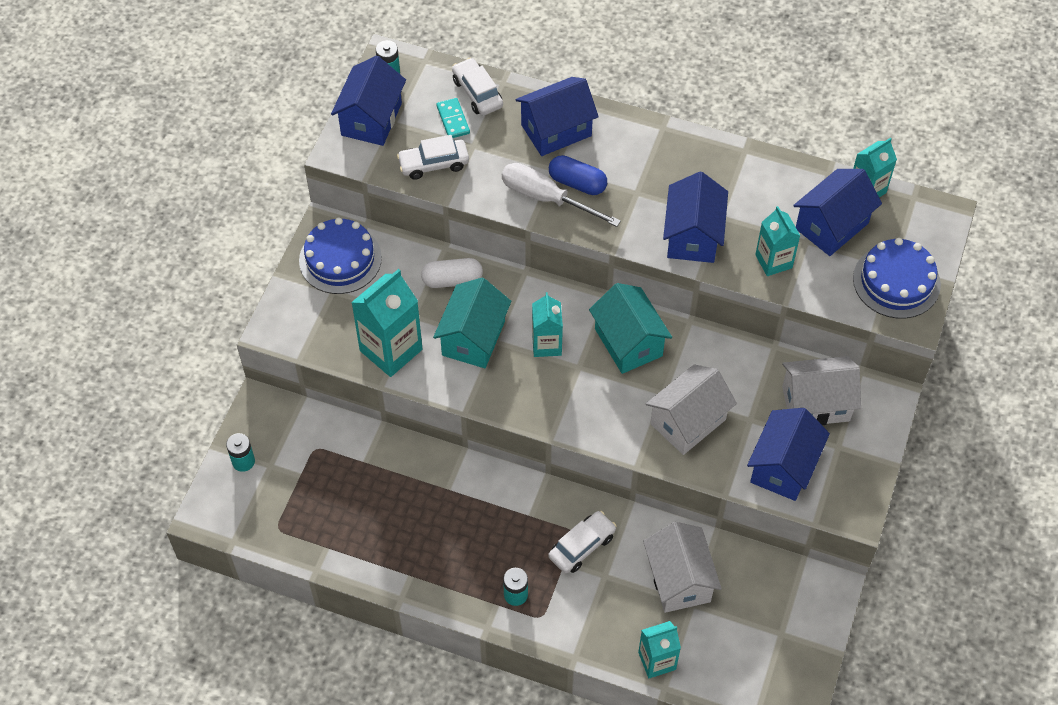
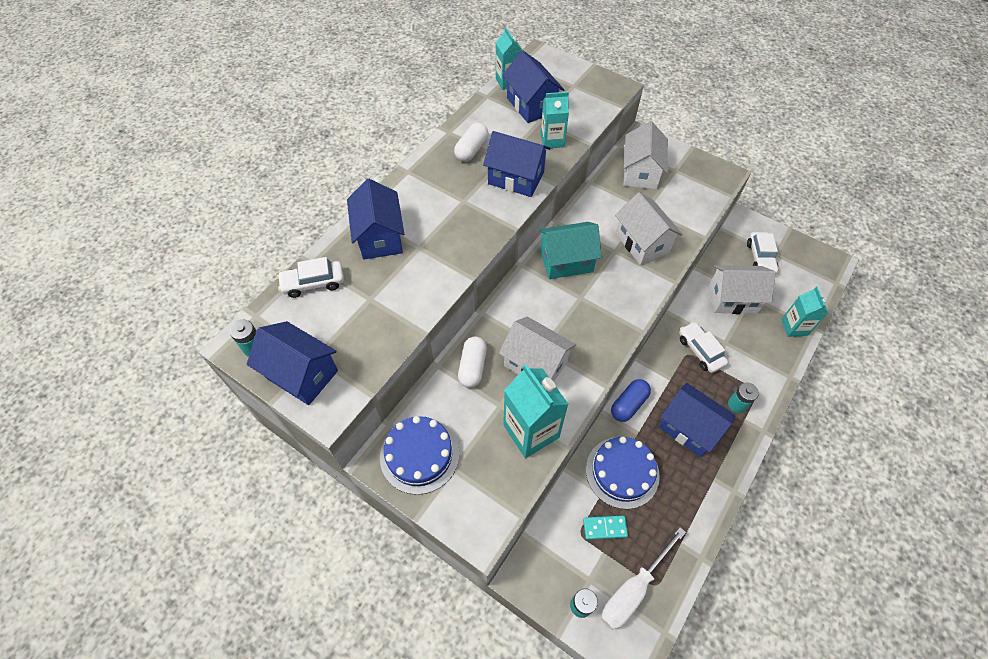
camera: 75 degrees left, 0 degrees up
white car [397,135,469,180] -> white car moved to [747,232,778,273]
turquoise house [433,278,511,368] -> white house [499,317,576,381]
turquoise domino [436,98,470,138] -> turquoise domino moved to [583,516,628,540]
white screwdriver [502,163,621,227] -> white screwdriver moved to [601,527,686,630]
turquoise carton [532,292,563,357] -> none
blue capsule [549,155,607,195] -> blue capsule moved to [611,379,651,422]
blue house [747,408,830,501] -> blue house moved to [659,383,736,457]
blue cake [853,238,941,319] -> blue cake moved to [586,437,660,509]
none -> white capsule [454,123,488,162]

